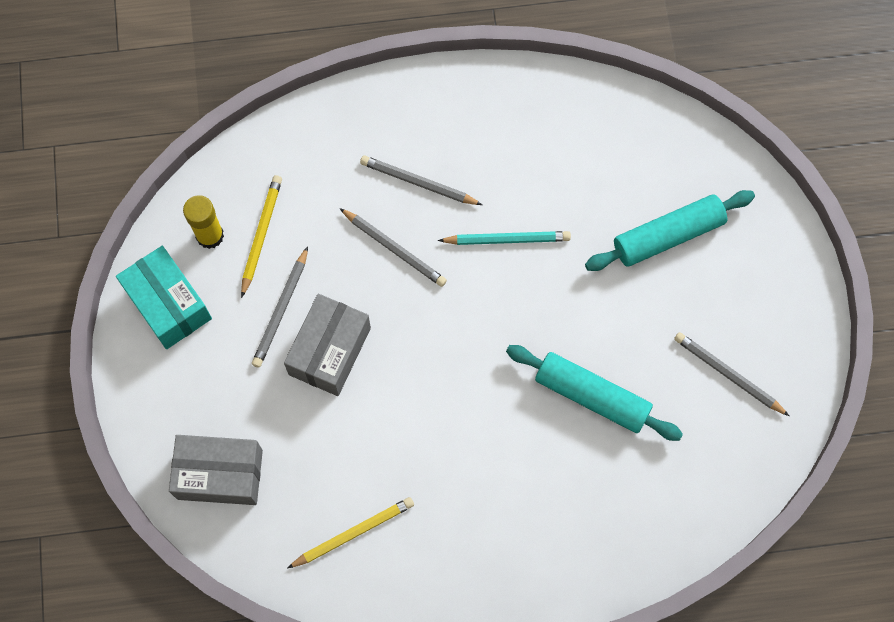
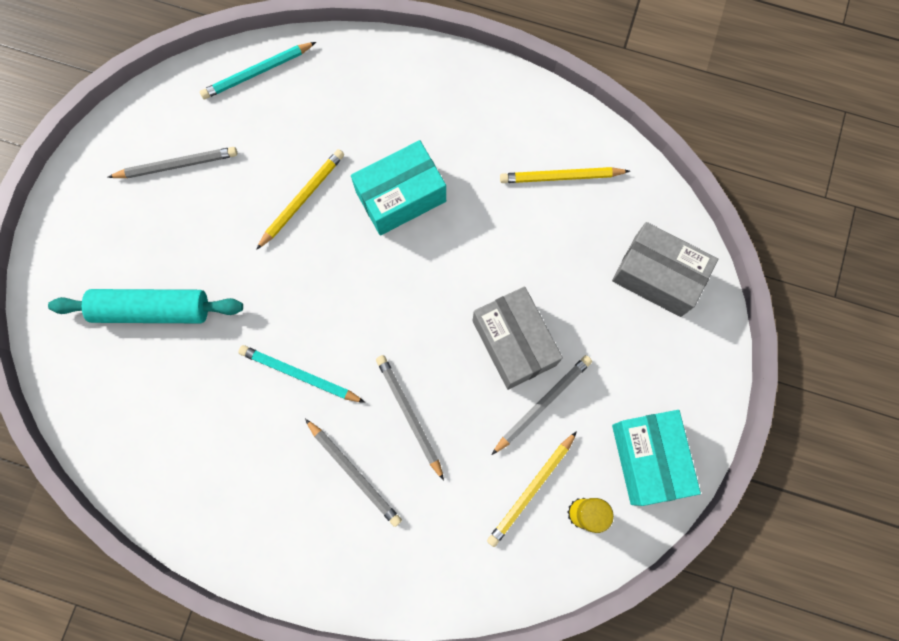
camera: 155 degrees left, 5 degrees up
grey box [284,294,371,396] -> grey box turned 75 degrees counterclockwise [473,286,563,390]
turquoise rolling pin [506,345,683,441] -> yellow pencil [256,149,344,250]
grey pencil [674,332,789,416] -> grey pencil turned 75 degrees counterclockwise [107,147,237,178]
none -> turquoise pencil [200,42,316,99]
none -> turquoise box [351,140,446,236]

